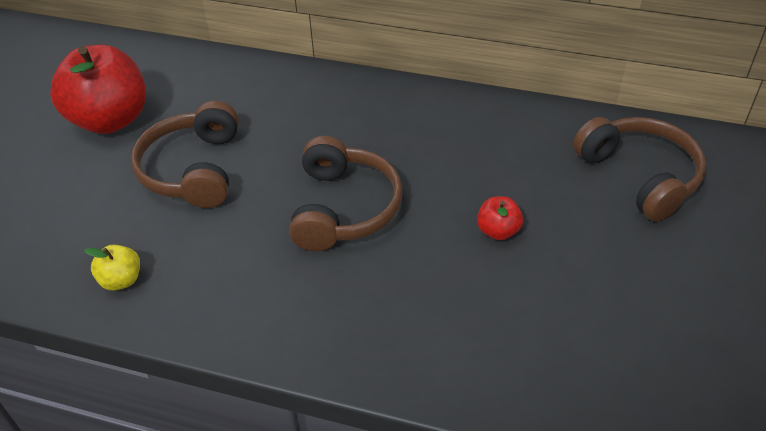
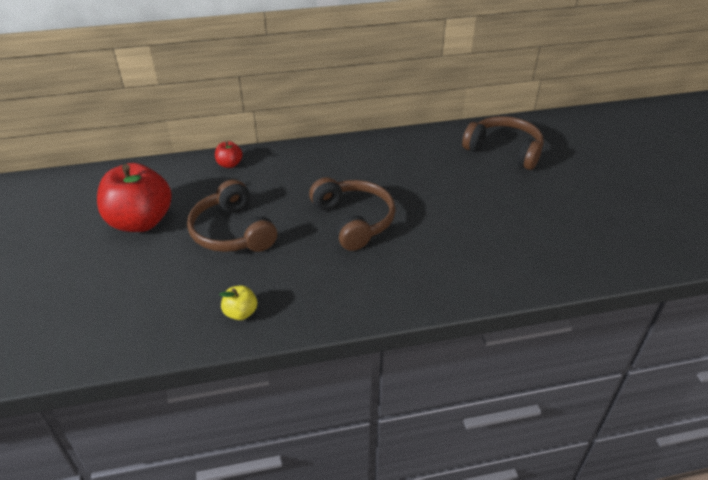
camera: 30 degrees left, 5 degrees down
red apple [477,196,523,240] -> red apple moved to [215,141,243,168]

